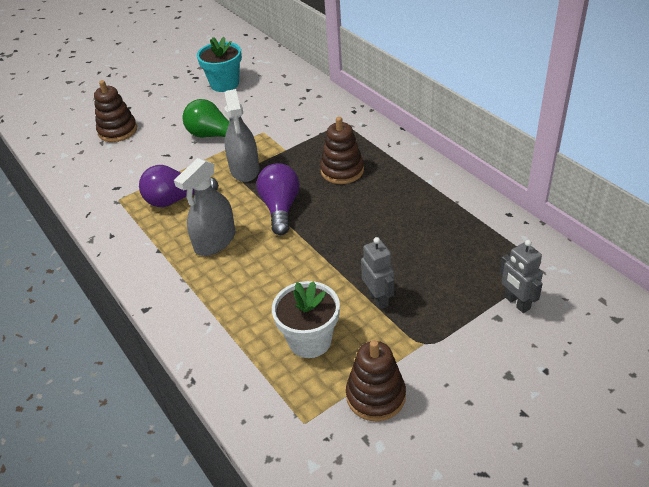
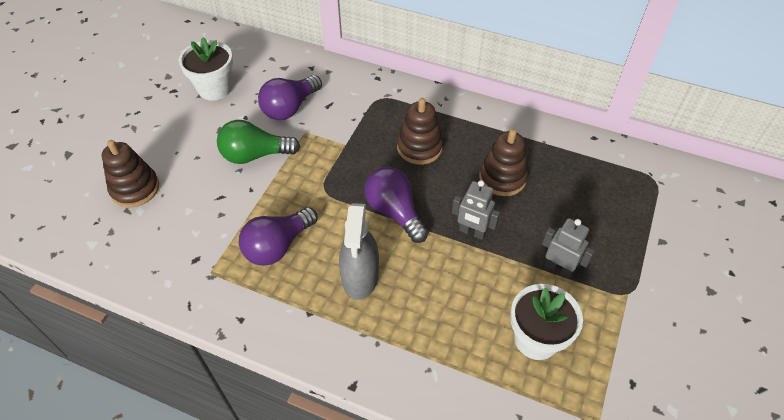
camera: 35 degrees left, 10 degrees up
turquoise flower pot [197,37,242,92] -> white flower pot [179,37,233,101]
grey spray bottle [225,89,259,182] -> none
brown stacking toy [346,340,406,421] -> brown stacking toy moved to [479,129,528,196]
grey robot [499,240,543,313] -> grey robot moved to [452,180,500,240]
none -> purple light bulb [258,75,322,120]

